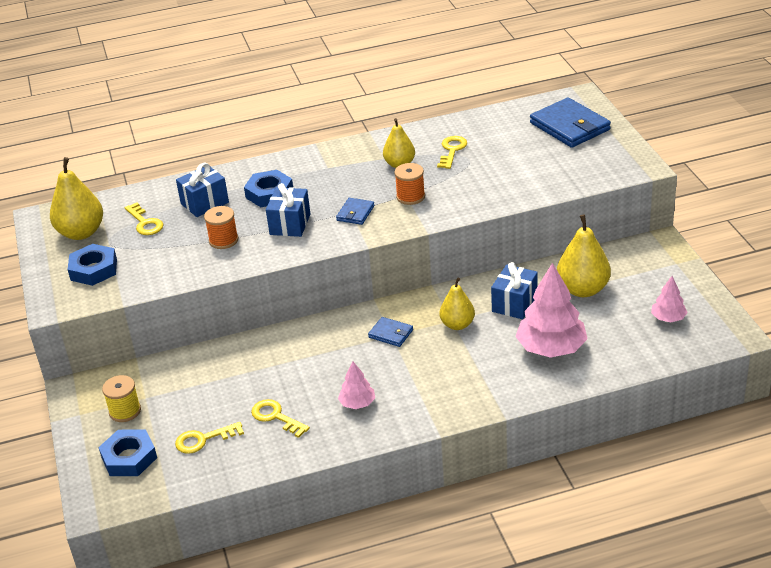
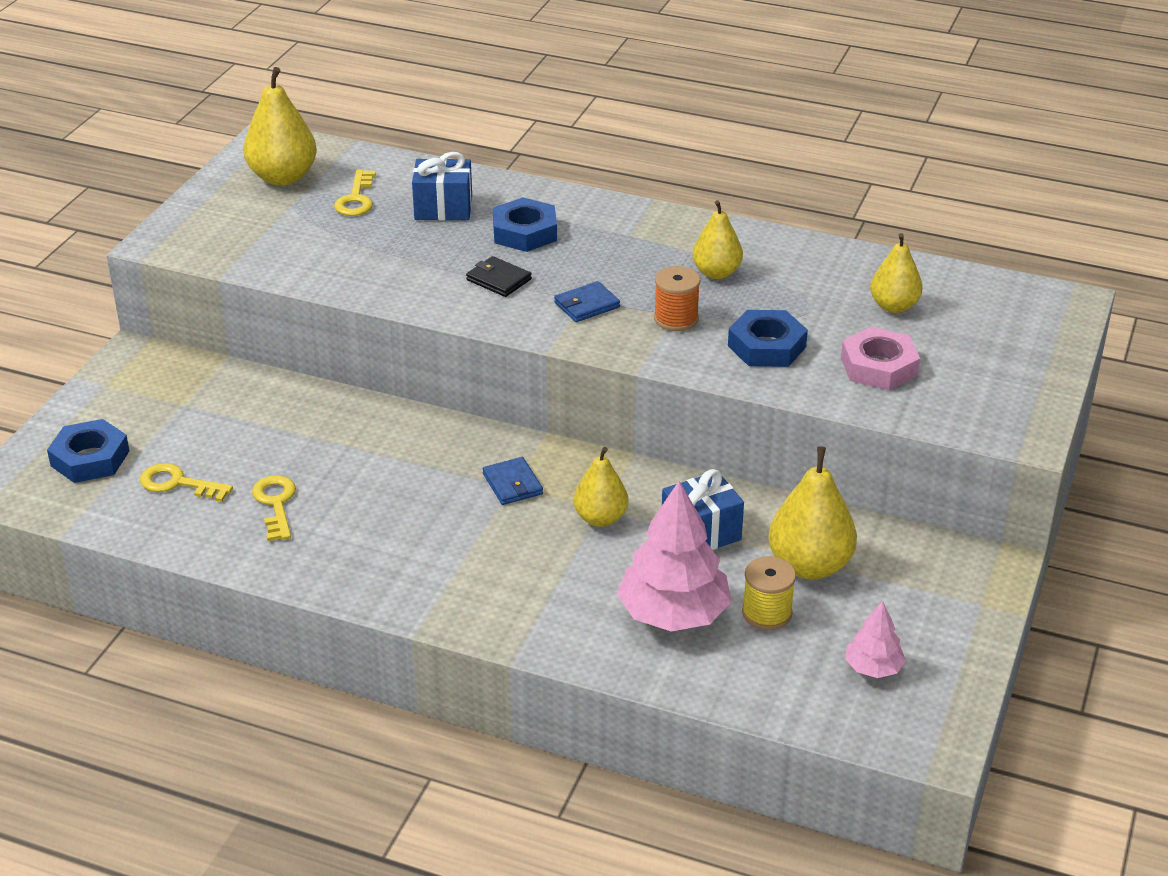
camera: 35 degrees right, 0 degrees up
blue nut [68,244,117,286] -> blue nut moved to [728,310,808,367]
yellow spool [102,375,141,422] -> yellow spool moved to [742,556,796,630]
orange spool [204,206,238,249] -> none
blue gift [266,183,310,237] -> black wallet [466,256,532,297]
pink tree [338,361,375,409] -> none
yellow key [437,136,467,169] -> none
blue wallet [530,98,611,148] -> none
none -> pink nut [841,327,920,390]
none -> yellow pear [870,233,923,313]

